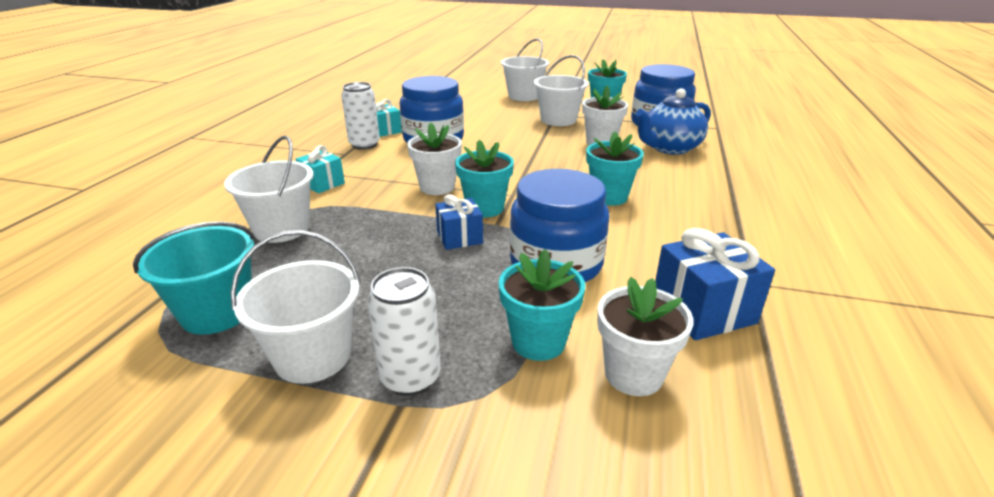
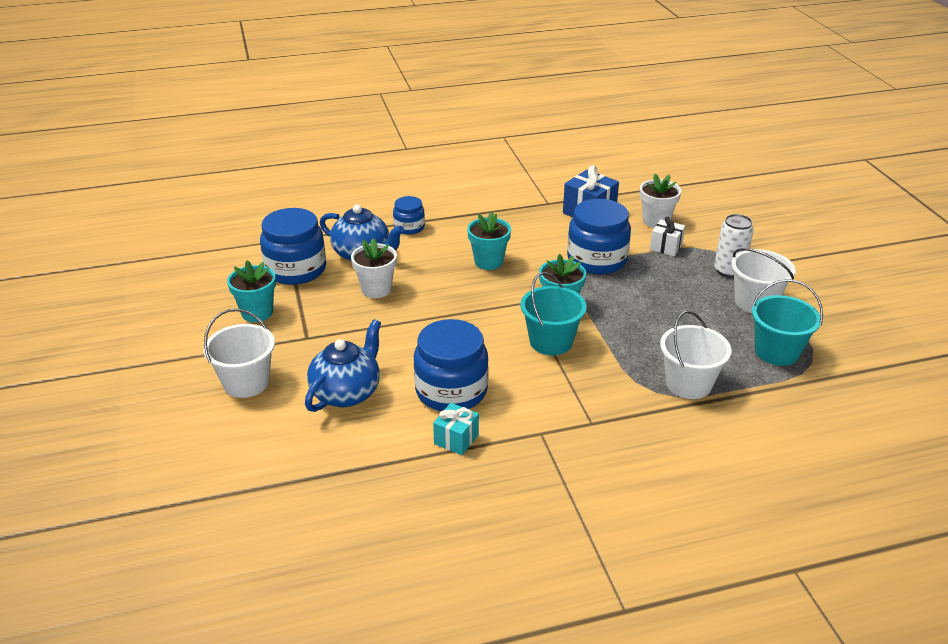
camera: 120 degrees left, 5 degrees up
turquoise gift [296,145,345,193] -> none
white can [341,82,380,150] -> none
white flower pot [407,123,462,195] -> turquoise bucket [520,272,587,355]
blue gift [435,194,483,250] -> none
turquoise flower pot [499,249,585,361] -> white gift [650,217,685,256]
white bucket [534,55,588,126] -> none
none -> blue teapot [305,319,381,412]
none -> blue jar [393,196,425,235]

